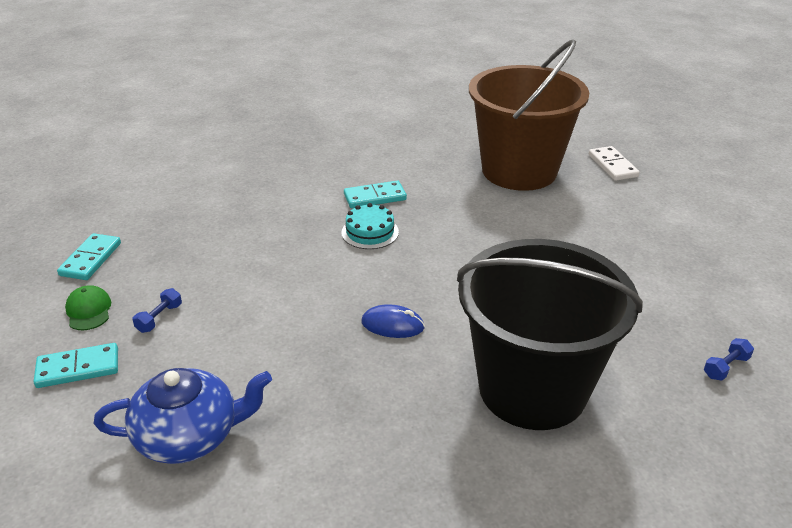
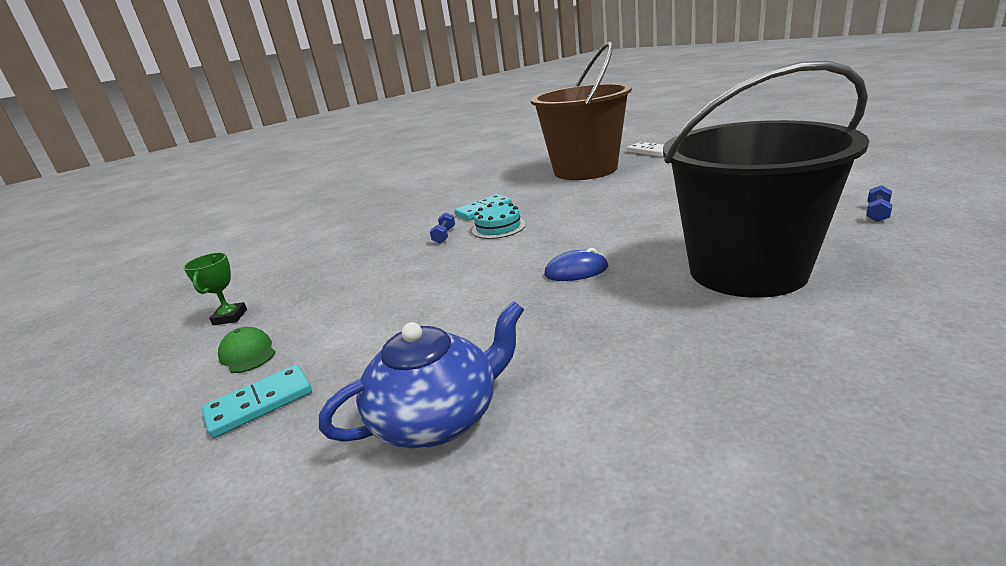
camera: 15 degrees left, 10 degrees down
turquoise domino [57,233,121,280] -> green trophy [183,253,247,325]
blue dumbbell [132,288,182,333] -> blue dumbbell moved to [430,212,455,243]

